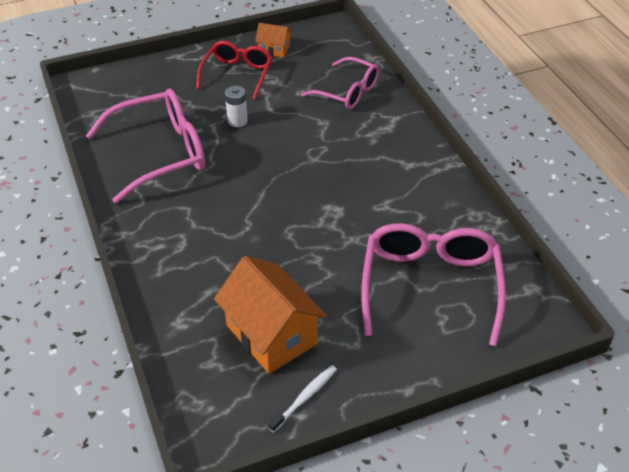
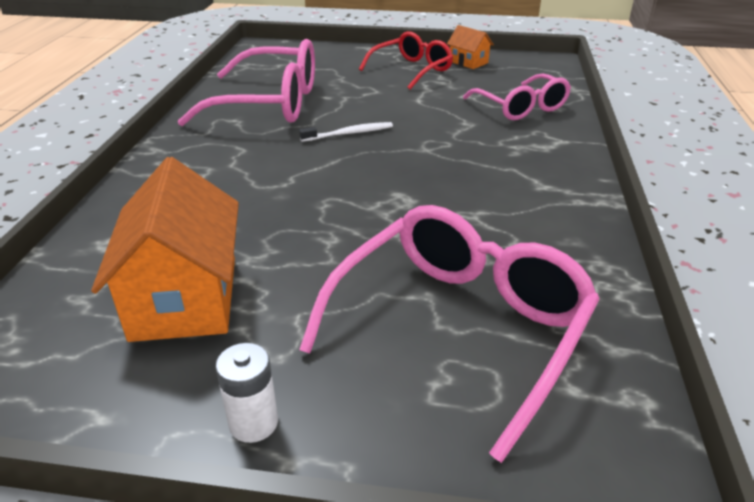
camera: 30 degrees right, 10 degrees down
white battery [225,86,248,127] -> white battery moved to [215,343,278,443]
white toothbrush [268,365,337,432] -> white toothbrush moved to [299,122,393,142]

